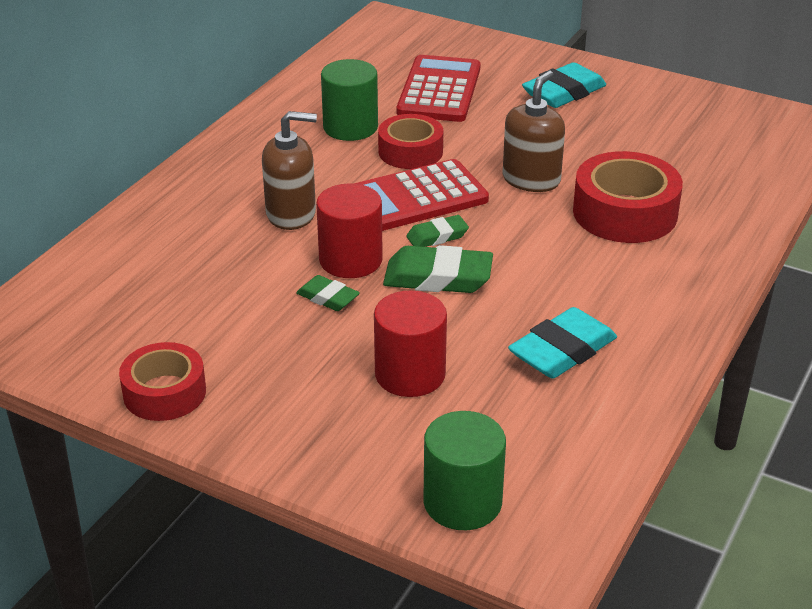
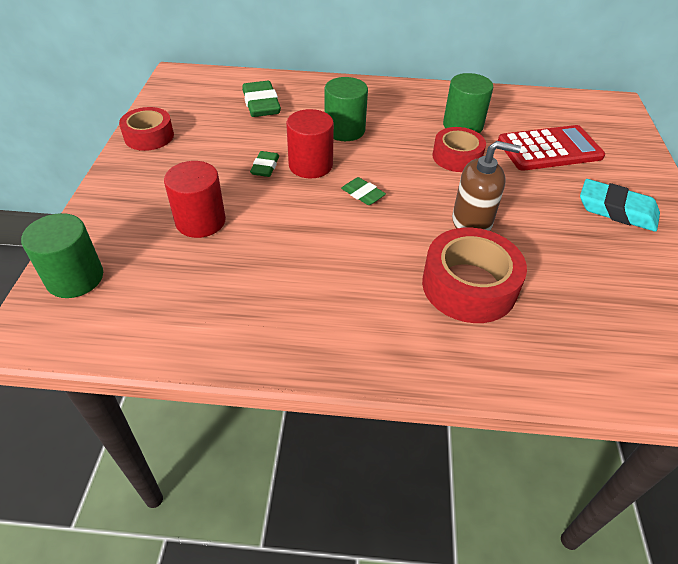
camera: 65 degrees right, 10 degrees up
brown soap dispenser [262,111,317,230] -> green cylinder [324,77,368,141]
red calculator [354,159,489,231] -> none
green eraser [383,245,493,293] -> green eraser moved to [242,81,281,117]
turquoise eraser [508,307,617,378] -> none

